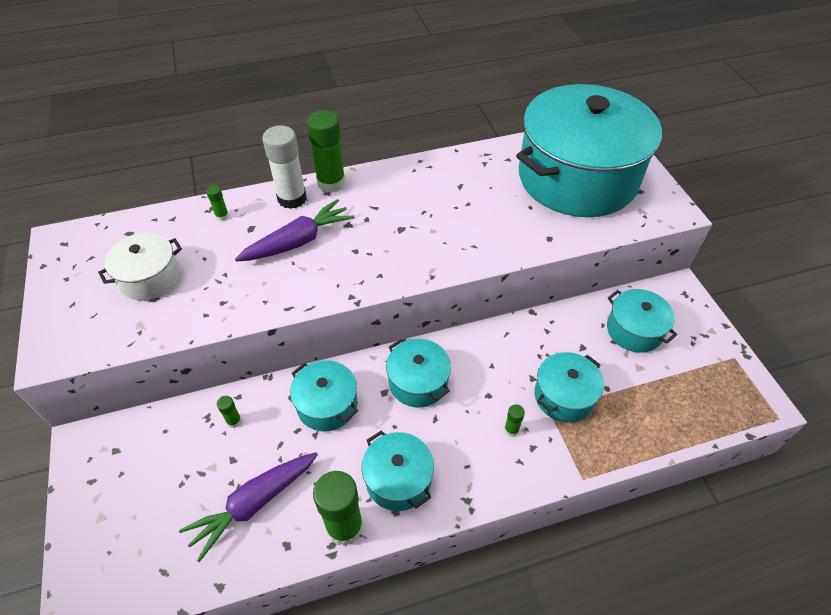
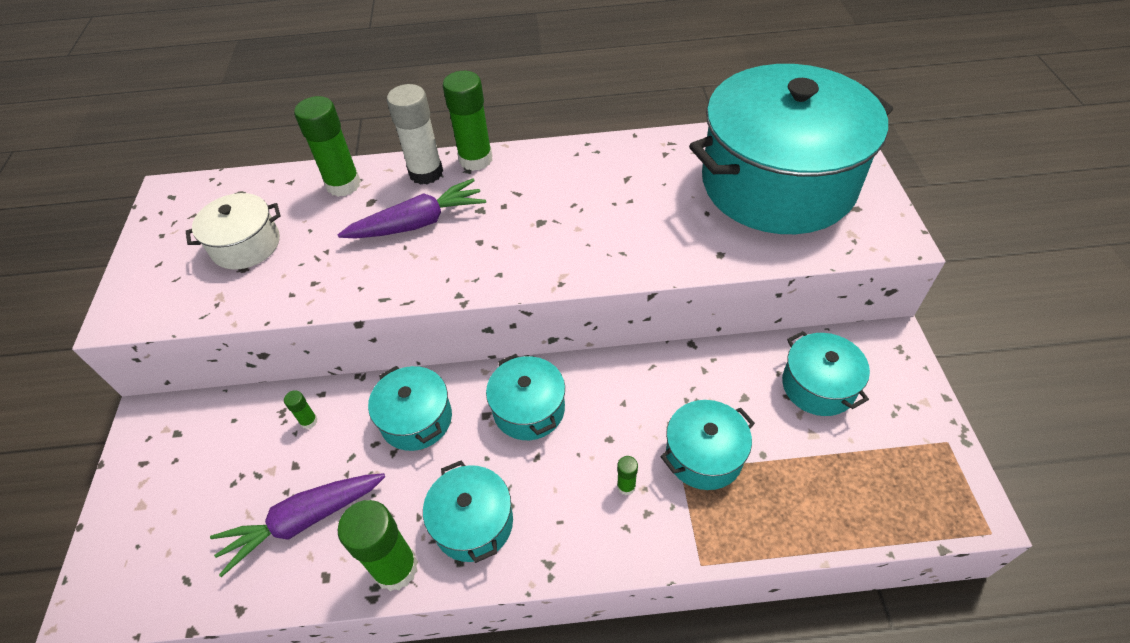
camera: 15 degrees right, 0 degrees up
green glue stick [206,185,229,221] -> green glue stick [294,96,361,197], size x2.25

